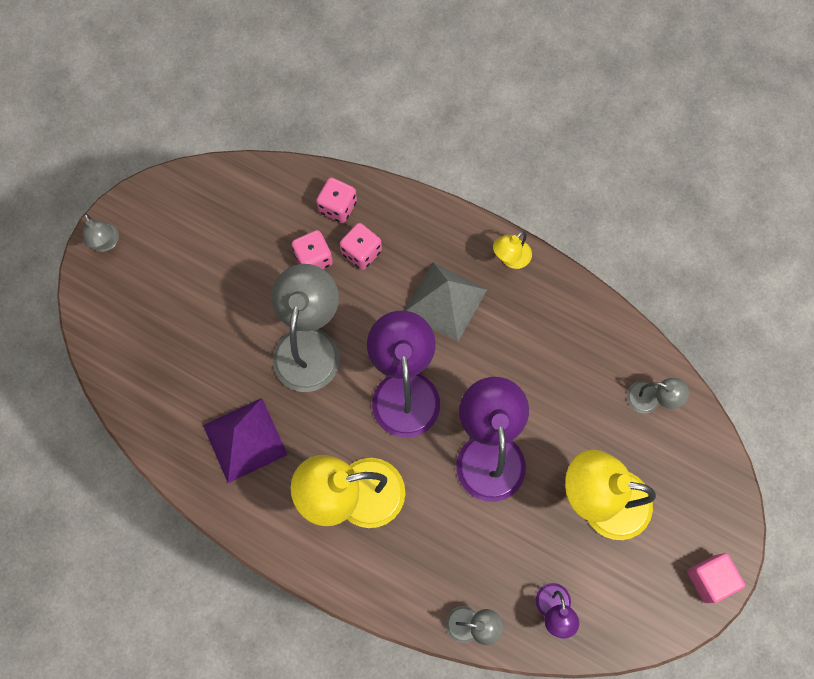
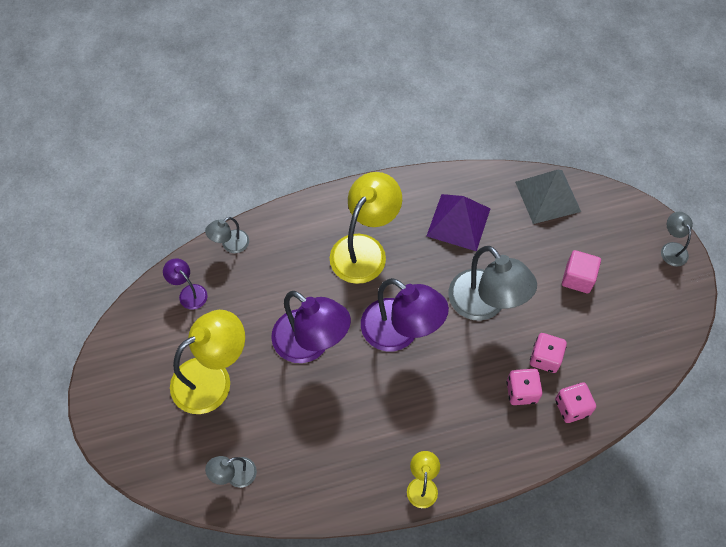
camera: 135 degrees right, 10 degrees down
grey lamp [83,214,119,252] -> grey lamp turned 60 degrees clockwise [661,212,693,266]
grey pyramid [405,262,487,341] -> grey pyramid moved to [515,170,581,224]
pink cube [687,553,746,603] -> pink cube moved to [562,250,601,293]

